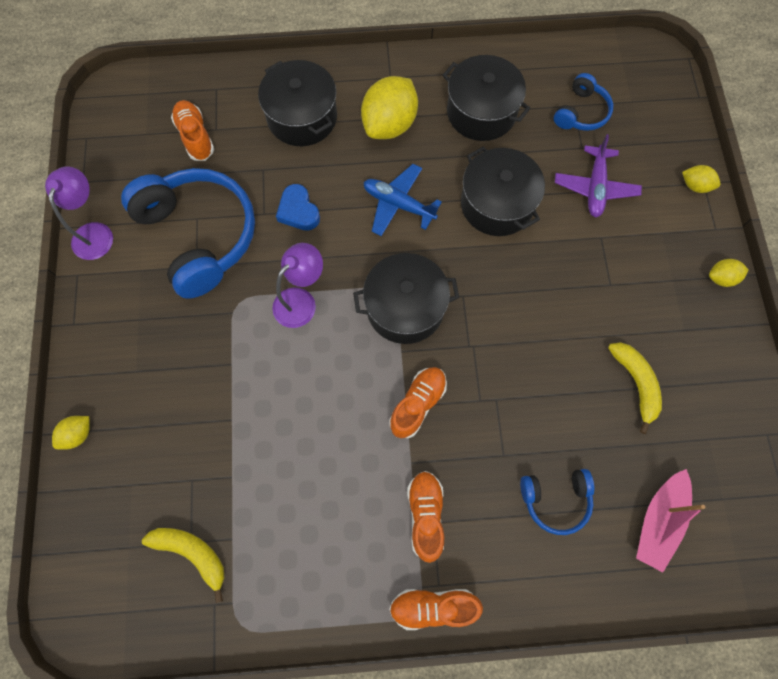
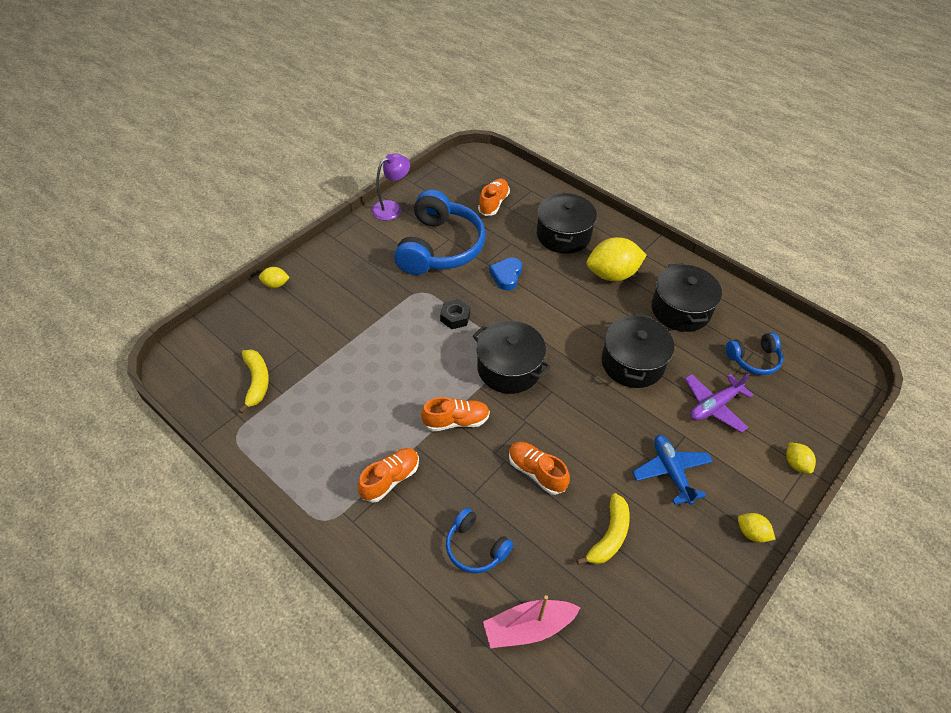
camera: 45 degrees right, 20 degrees down
purple lamp [272,243,323,328] -> black nut [440,299,470,329]
blue plane [363,164,442,236] -> blue plane moved to [632,435,713,505]
orange shoe [389,589,483,630] -> orange shoe moved to [509,442,570,495]

